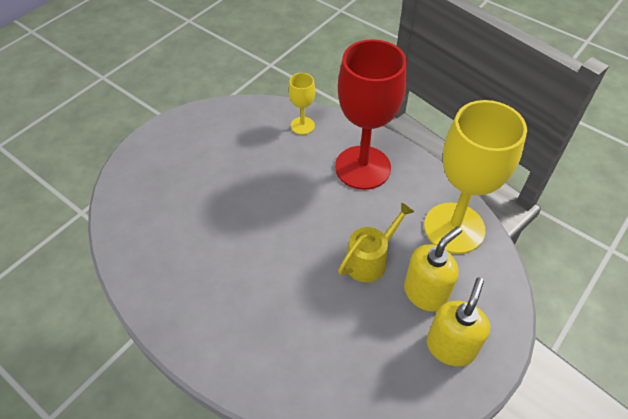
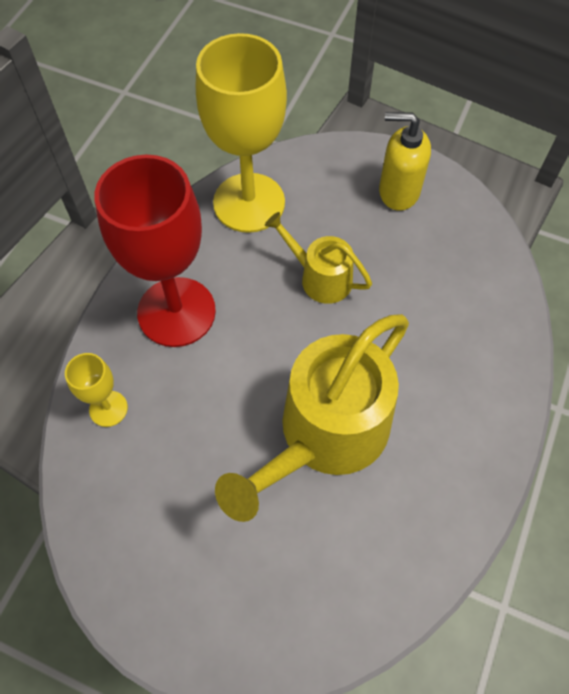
camera: 105 degrees left, 10 degrees up
yellow soap dispenser [404,226,462,312] -> none
none -> yellow watering can [215,314,409,522]

